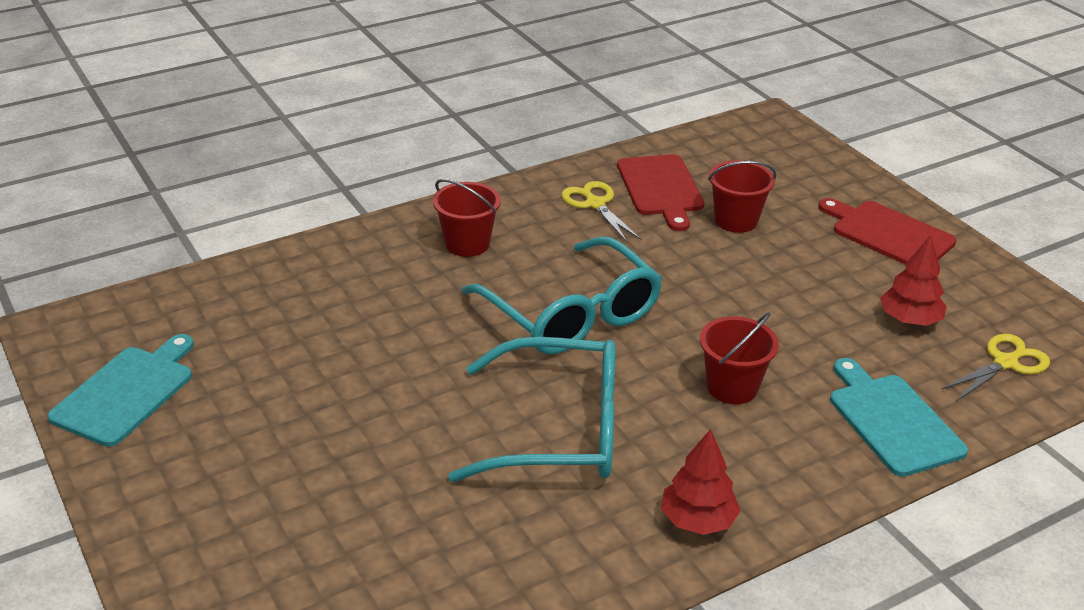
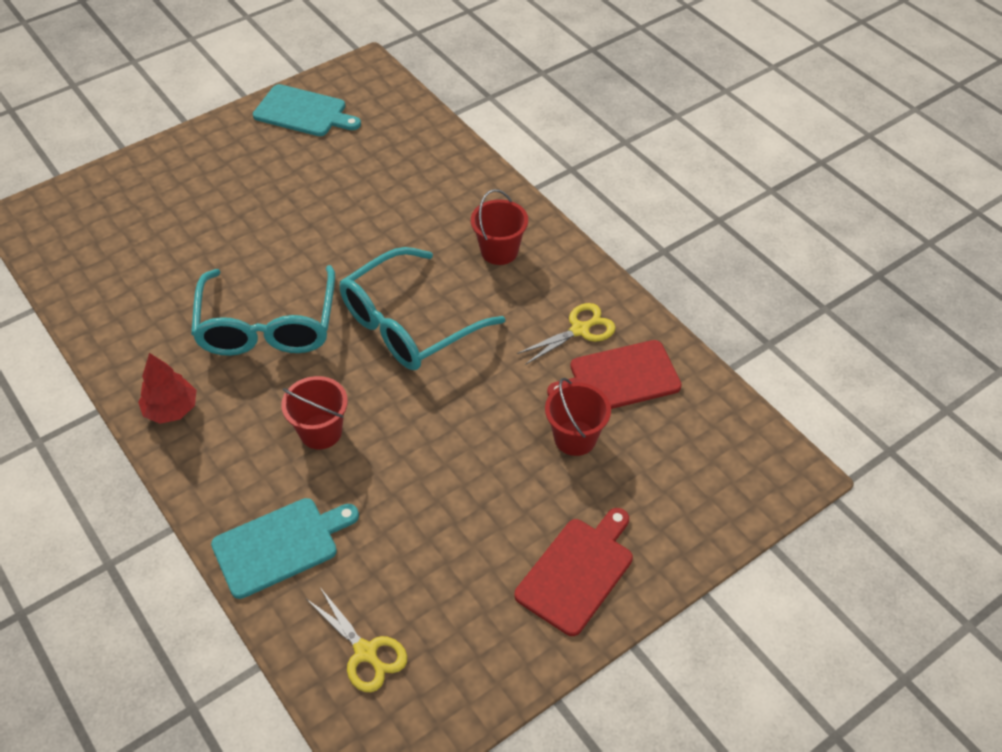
camera: 85 degrees right, 15 degrees up
red tree [880,235,947,326] -> none

